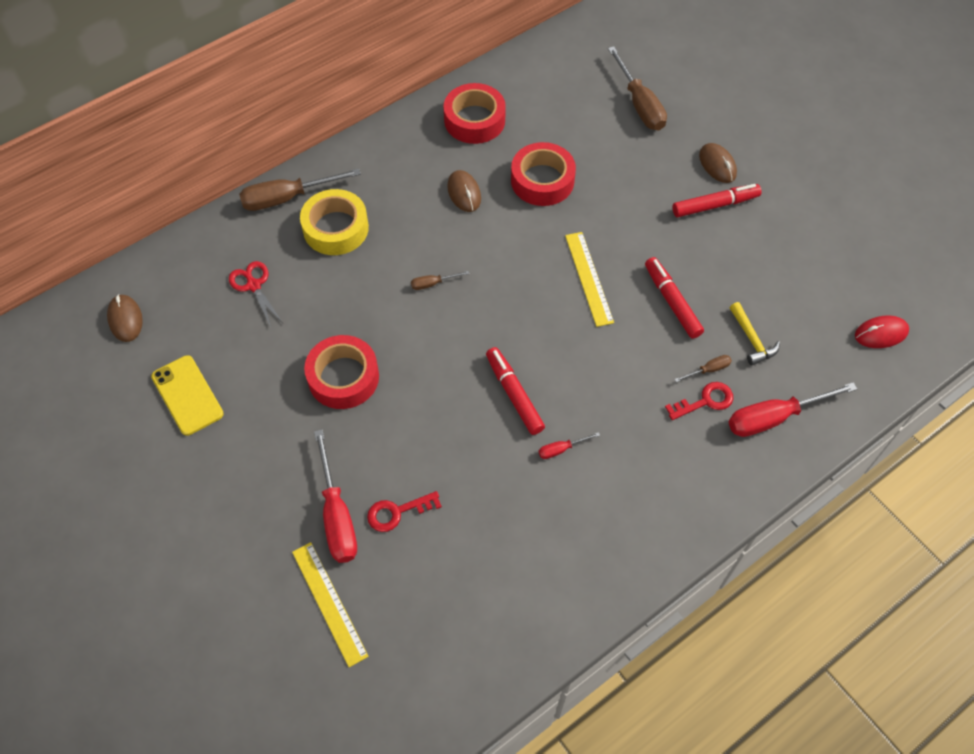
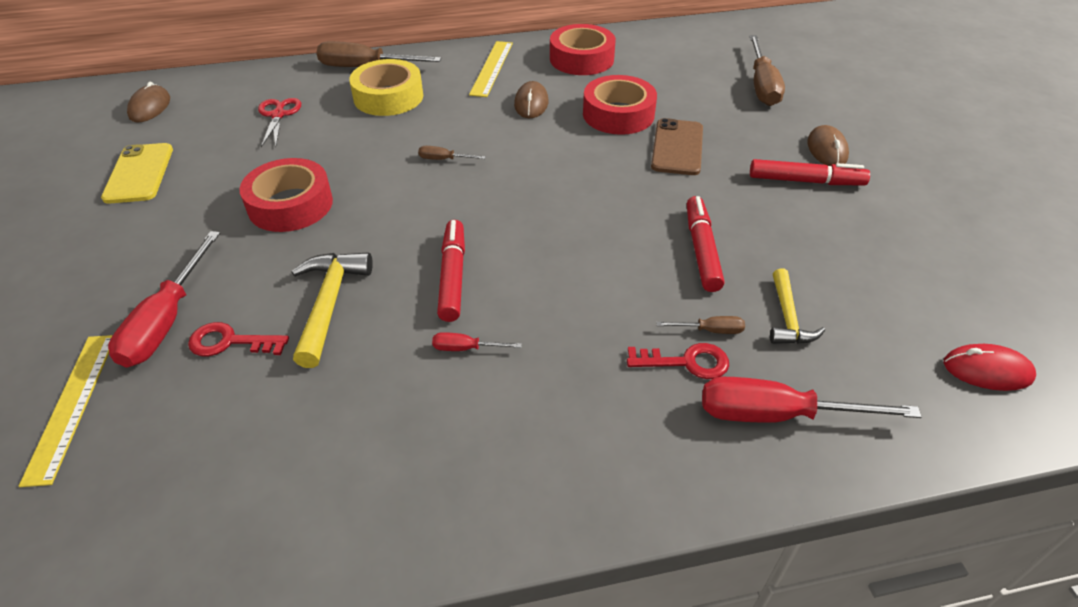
camera: 25 degrees right, 15 degrees down
yellow ruler [565,232,614,327] -> yellow ruler moved to [469,41,513,97]
none -> yellow hammer [291,252,373,368]
none -> brown phone [651,118,703,175]

